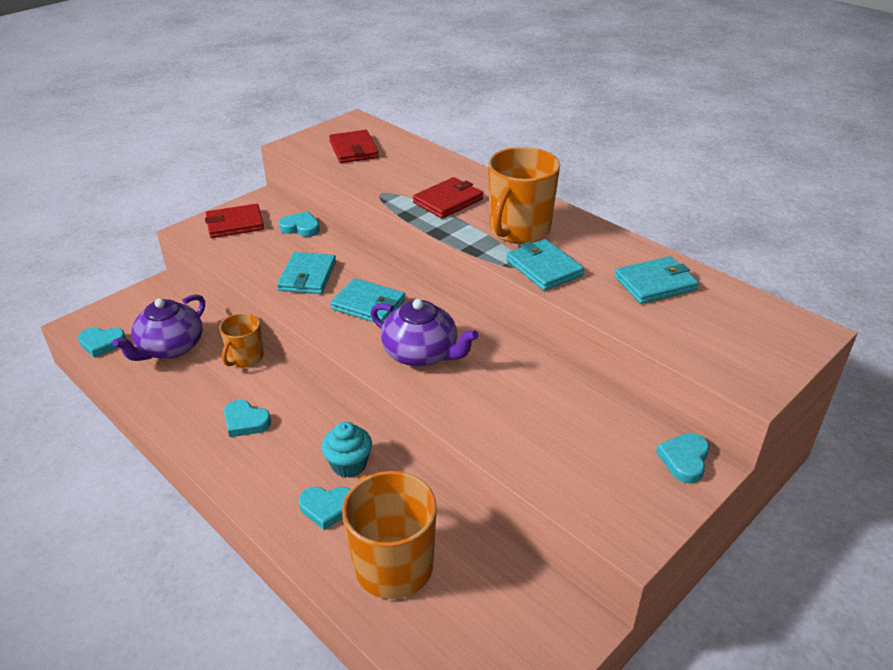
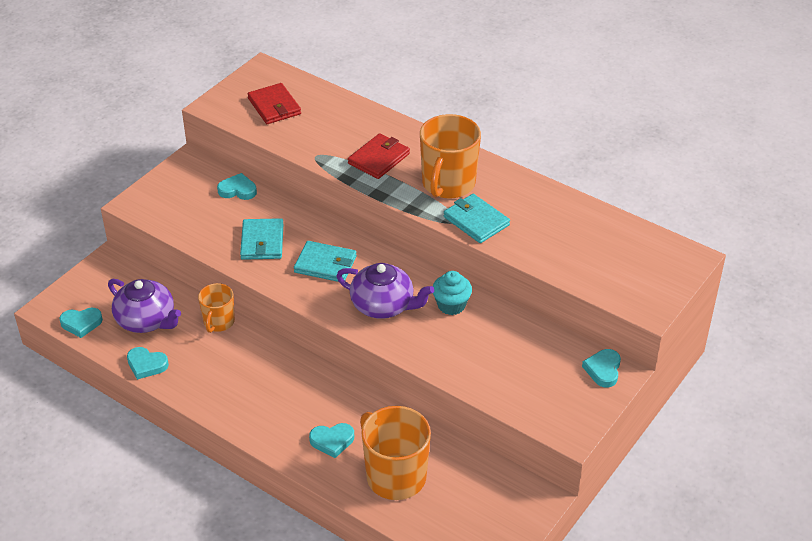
camera: 10 degrees left, 5 degrees up
purple teapot [113,294,205,361] -> purple teapot turned 75 degrees counterclockwise [108,279,181,333]
red wallet [205,204,264,238] -> none
turquoise heart [224,400,271,437] -> turquoise heart moved to [127,347,169,380]
turquoise cupcake [321,422,372,478] -> turquoise cupcake moved to [433,271,472,315]
turquoise wallet [614,256,699,304] -> none

